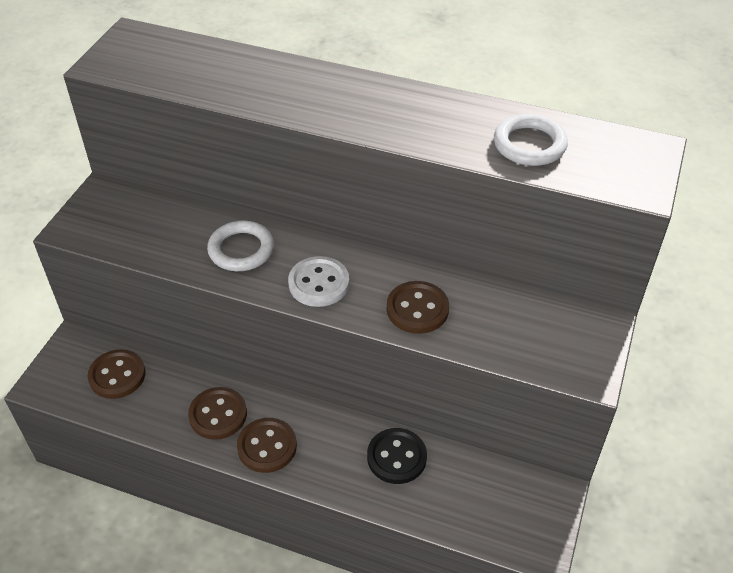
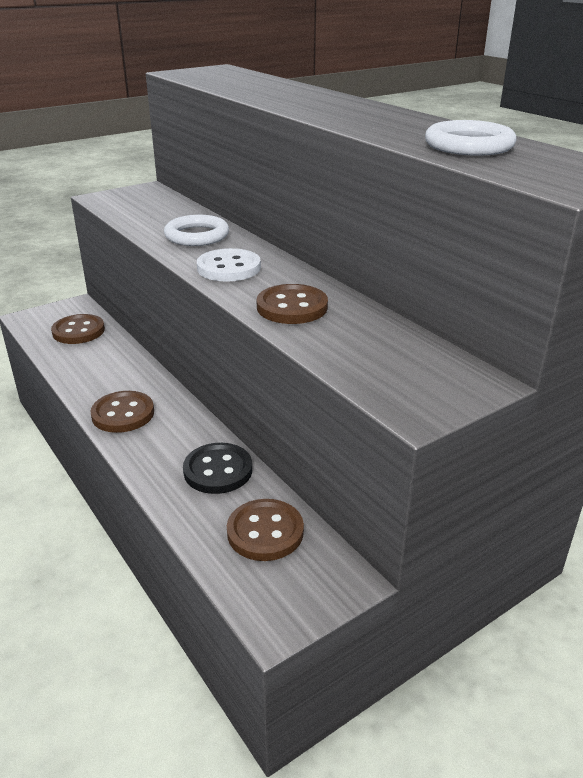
camera: 35 degrees right, 15 degrees down
brown button [188,387,247,440] -> brown button moved to [227,499,304,561]

